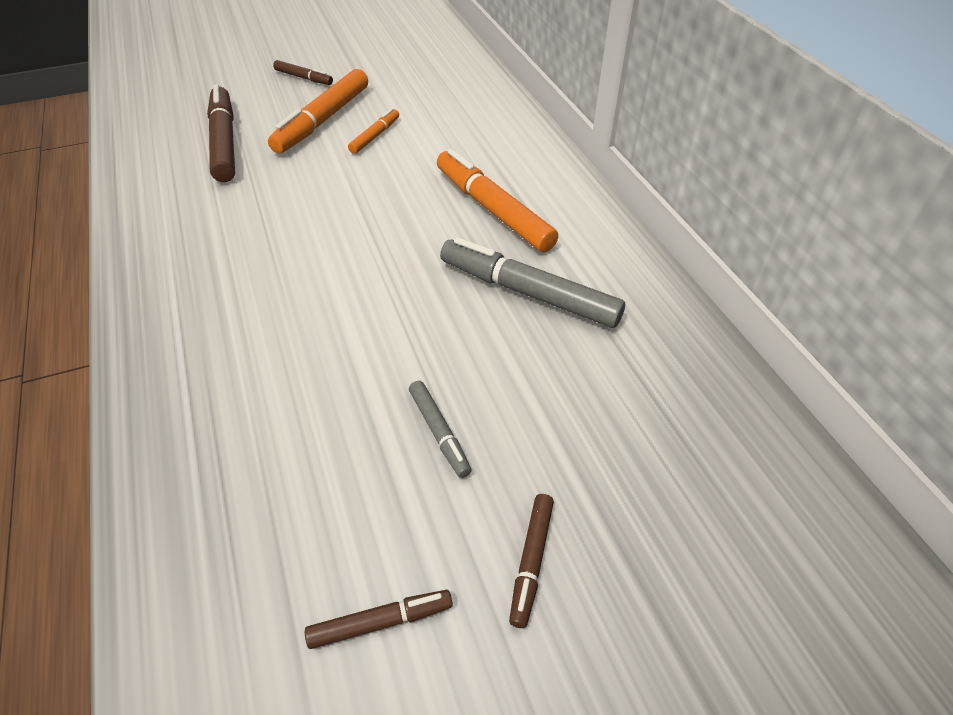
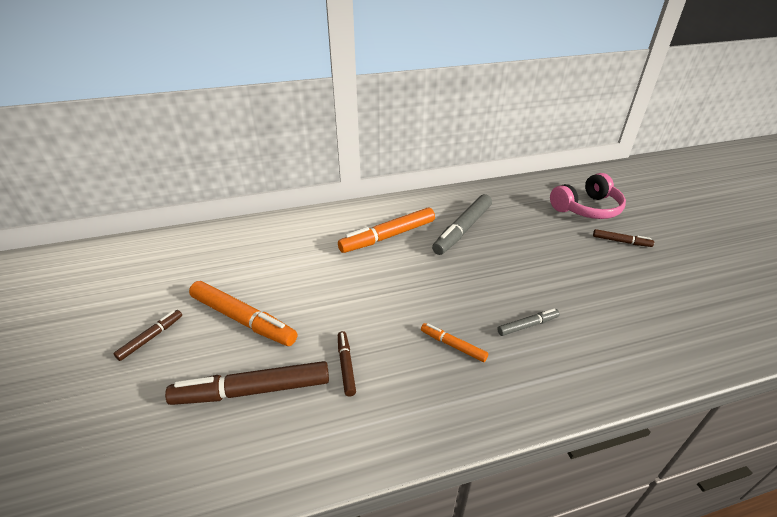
camera: 85 degrees left, 10 degrees down
brown marker [305,590,453,649] -> brown marker moved to [338,331,356,396]
orange marker [348,108,399,154] -> orange marker moved to [421,323,488,362]
grey marker [409,381,472,478] -> grey marker moved to [497,308,560,336]
none -> pink headphones [550,173,626,219]

